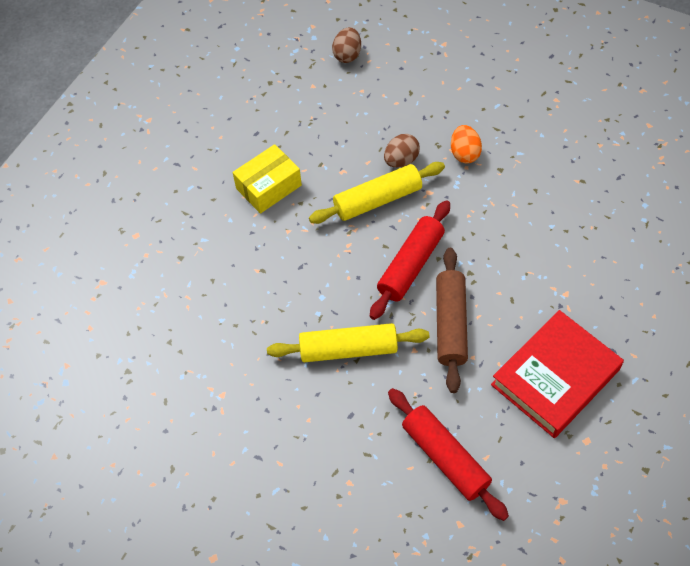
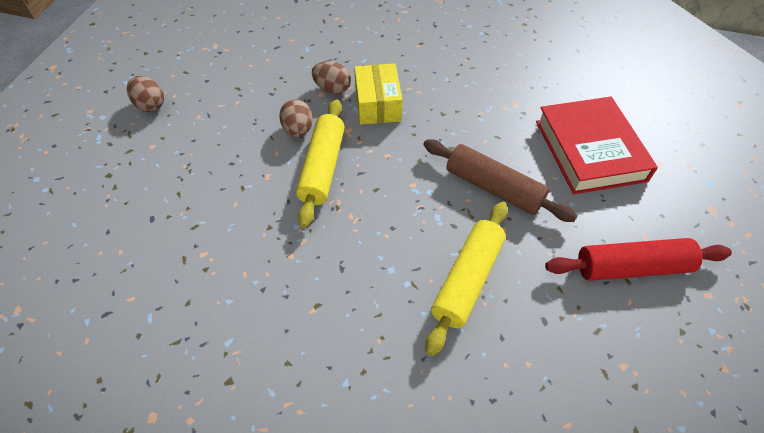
camera: 60 degrees left, 5 degrees down
yellow box [233,144,302,214] -> yellow box moved to [354,63,402,125]
red rolling pin [370,200,450,320] -> none
orange egg [451,125,482,163] -> brown egg [312,61,351,94]

